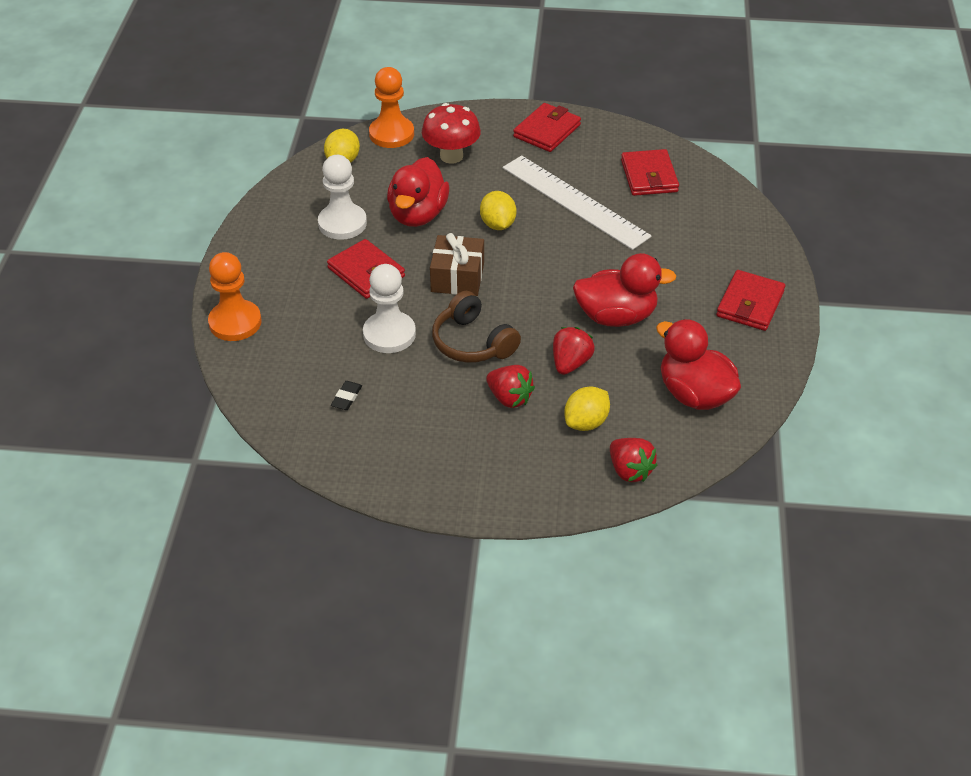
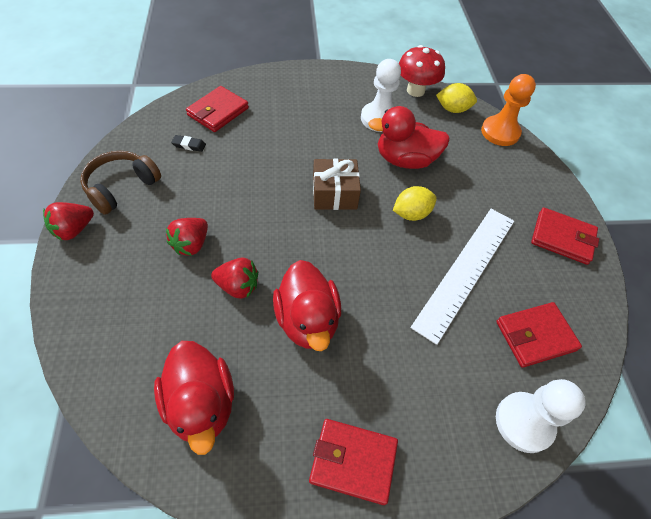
camera: 75 degrees right, 10 degrees up
orange pawn [208,252,262,341] -> none
red wallet [327,239,405,299] -> red wallet moved to [186,86,249,132]
white pawn [363,264,416,353] -> white pawn moved to [496,379,586,453]
red mushroom [422,103,481,164] -> red mushroom moved to [399,45,445,97]
brown headphones [432,291,521,363] -> brown headphones moved to [80,151,161,215]
yellow lemon [564,386,610,431] -> none
red strawberry [610,438,657,482] -> red strawberry moved to [43,202,94,240]
red duck [656,319,741,410] -> red duck turned 120 degrees clockwise [154,341,234,455]

